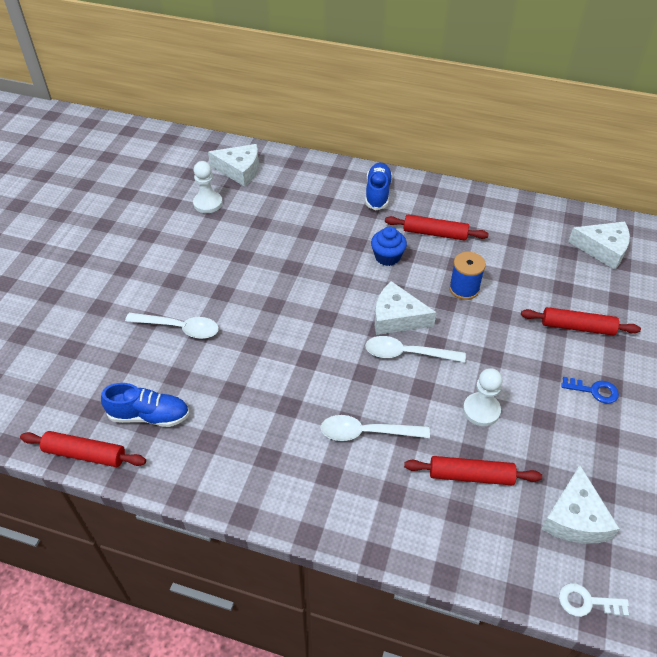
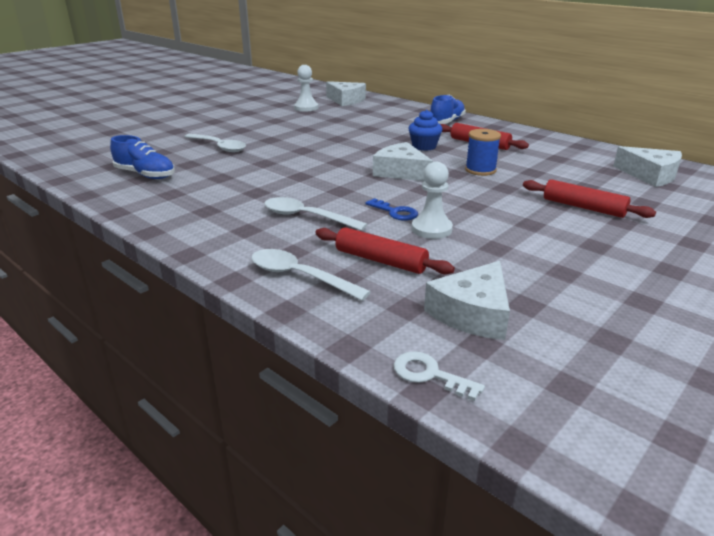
camera: 25 degrees right, 20 degrees down
red rolling pin [20,431,146,467] -> none
white spoon [365,336,466,362] -> white spoon moved to [251,249,371,301]
blue key [561,377,619,404] -> blue key moved to [365,198,418,221]

